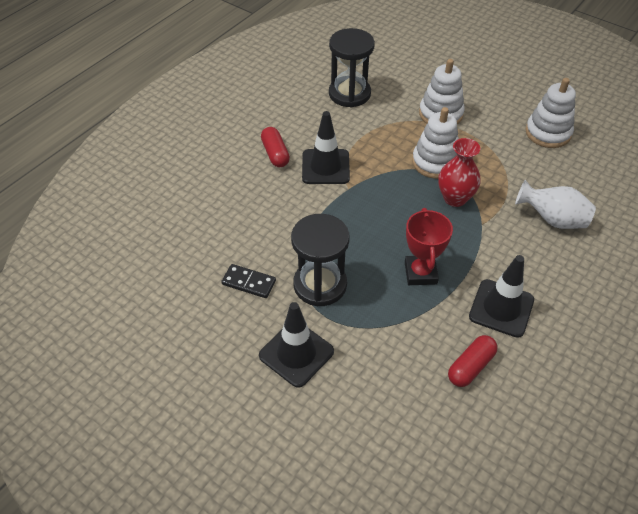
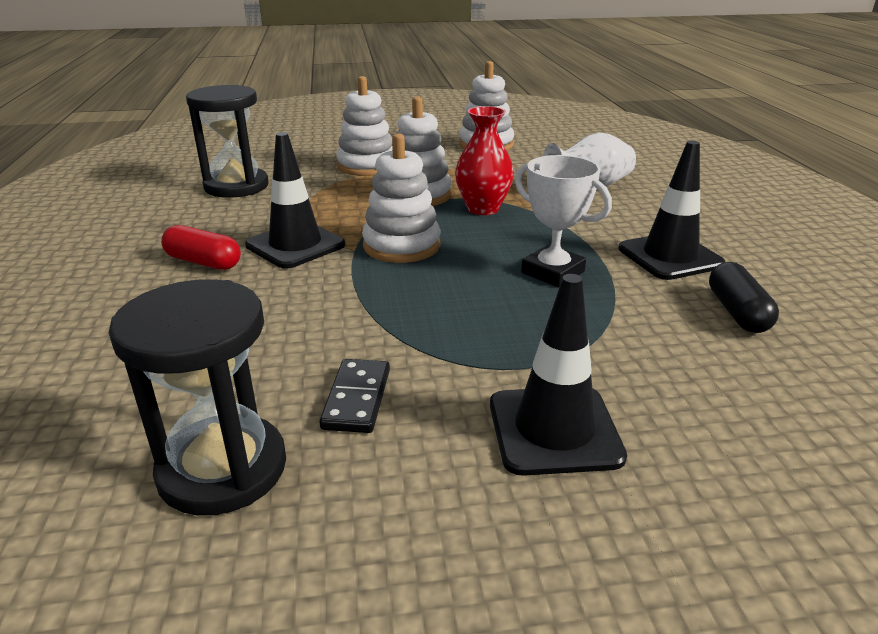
camera: 45 degrees left, 20 degrees down
black domino [221,264,276,298] -> black domino turned 60 degrees counterclockwise [319,359,390,433]
black hourglass [291,214,350,306] -> black hourglass moved to [109,279,286,516]
red trophy [405,208,453,285] -> white trophy [515,155,612,287]
red capsule [448,335,498,387] -> black capsule [709,262,779,333]
none -> white stacking toy [362,133,440,263]

